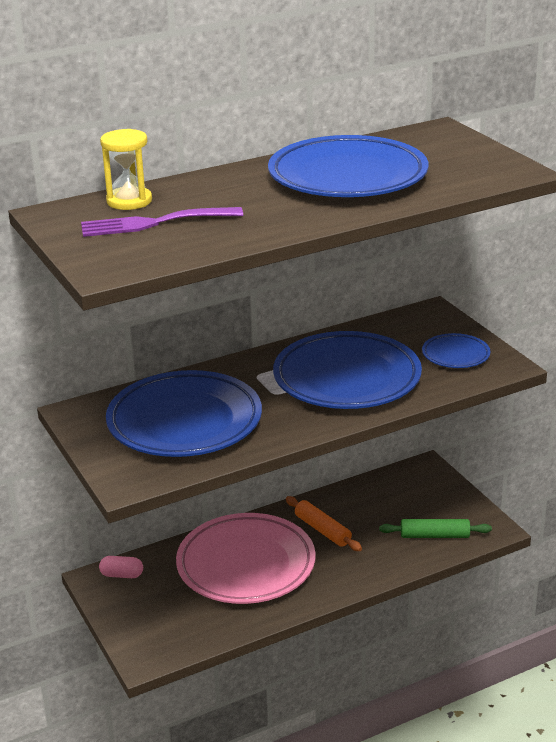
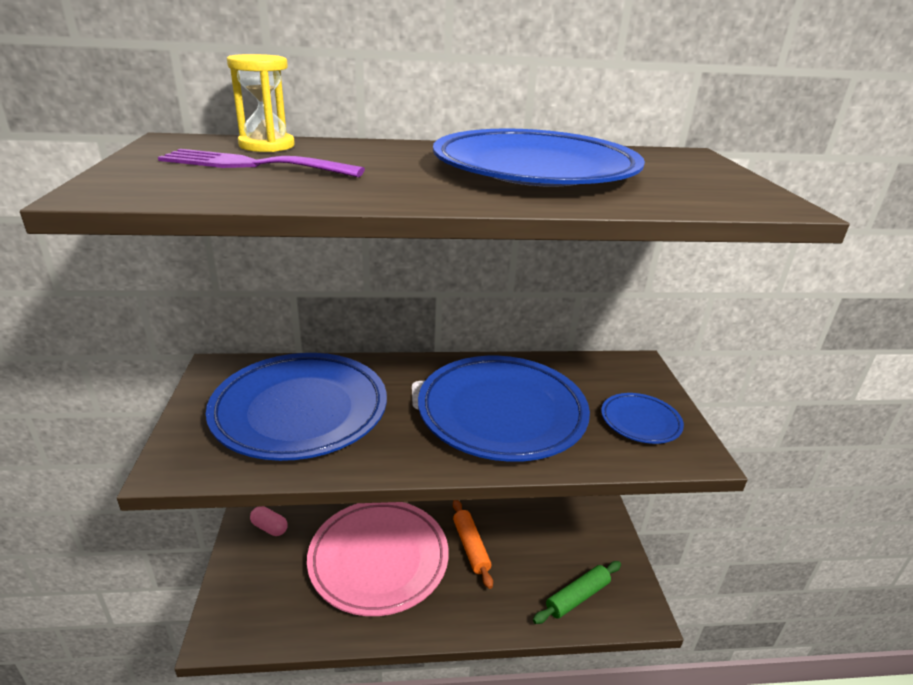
camera: 20 degrees right, 0 degrees up
green rolling pin [379,519,492,538] -> green rolling pin turned 60 degrees counterclockwise [533,561,621,624]

